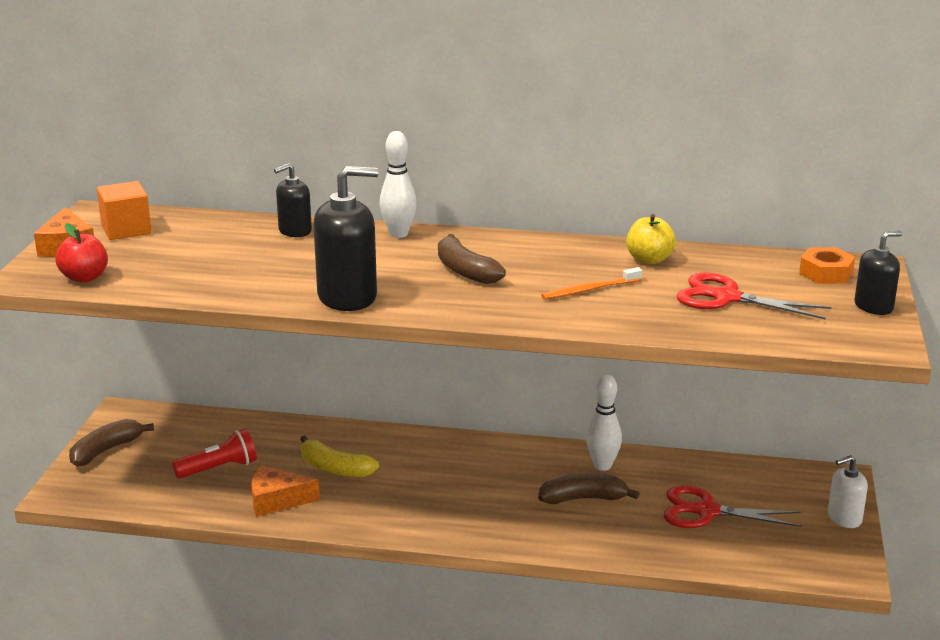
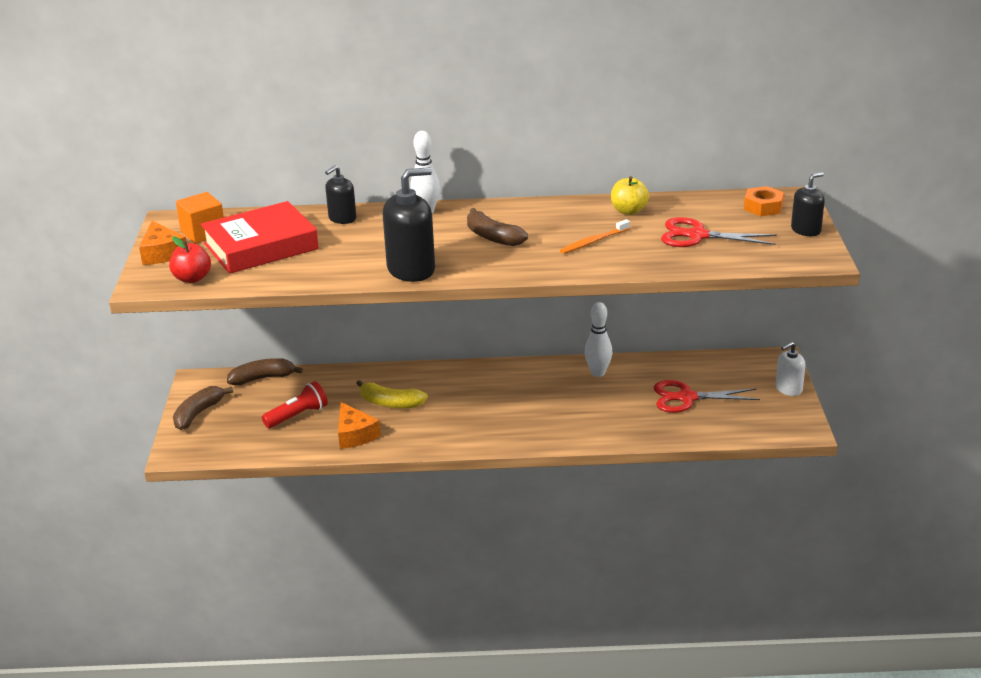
camera: 10 degrees left, 5 degrees up
orange cheese [251,465,320,517] -> orange cheese turned 105 degrees counterclockwise [338,402,381,449]
brown banana [538,473,640,504] -> brown banana moved to [227,358,303,386]
none -> red book [201,201,319,274]

